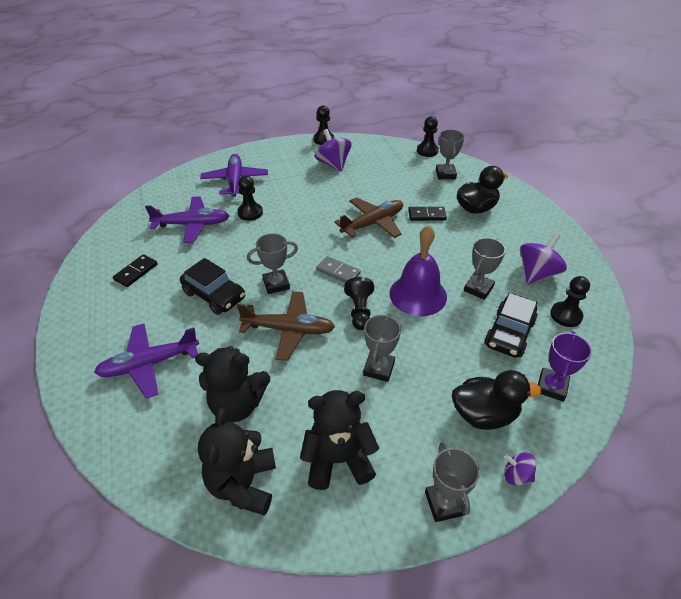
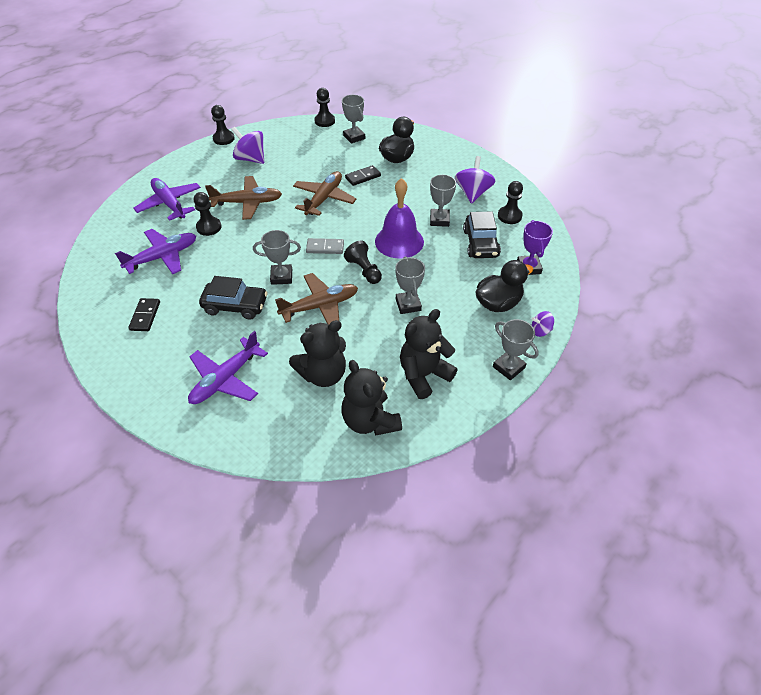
camera: 30 degrees left, 5 degrees up
grey trophy [247,233,298,294] -> grey trophy turned 45 degrees clockwise [253,230,301,285]
none -> brown plane [205,176,282,220]

